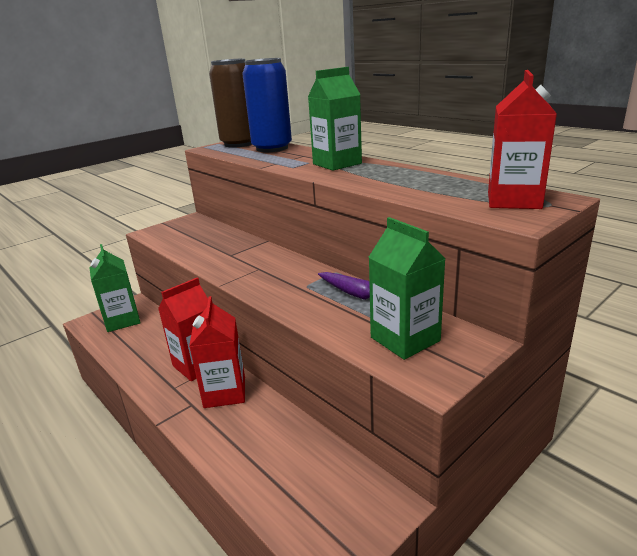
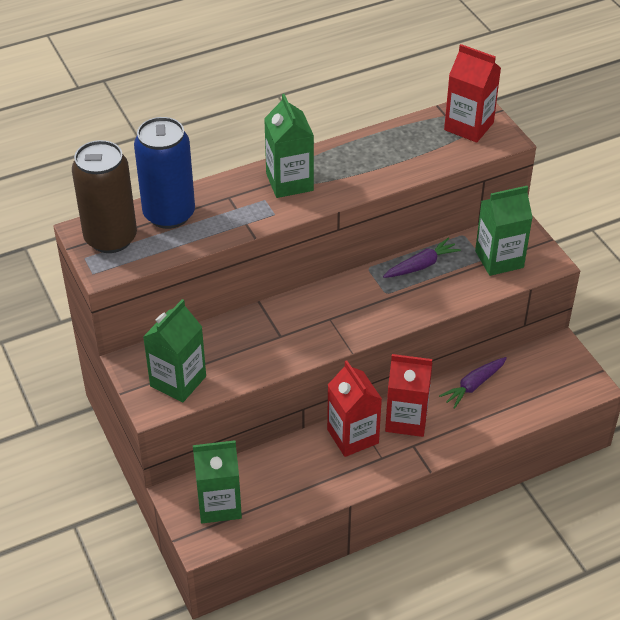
camera: 75 degrees left, 20 degrees up
none -> green carton [143,299,206,403]
none -> purple carrot [439,357,507,409]

